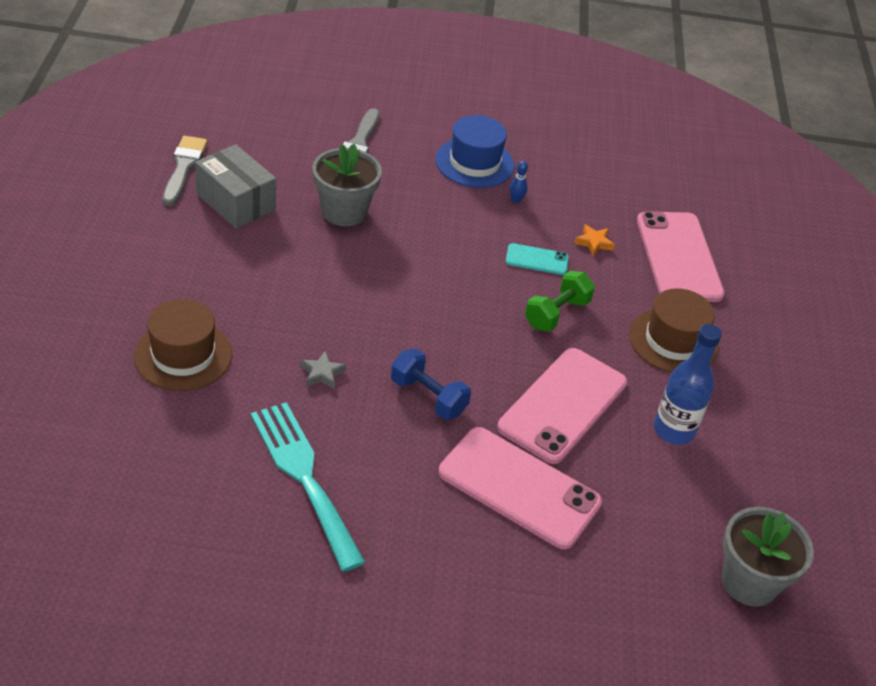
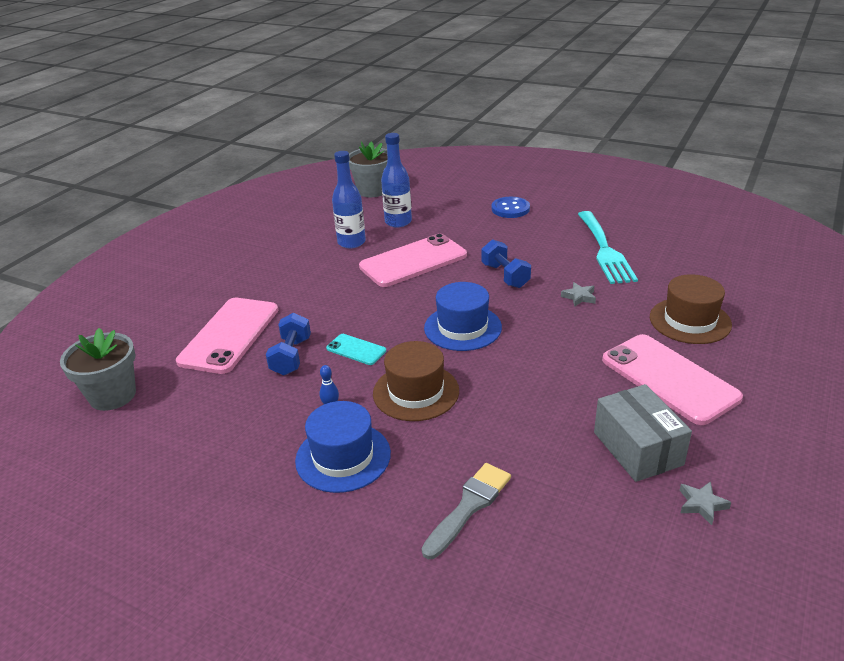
camera: 150 degrees left, 10 degrees down
grey brush [163,136,207,206] -> grey star [680,481,731,525]
grey flower pot [312,144,382,226] -> grey flower pot moved to [60,328,136,411]
pink phone [438,427,602,549] -> pink phone moved to [602,334,743,425]
green dumbbell [525,271,595,332] -> none
orange star [574,224,615,256] -> blue dumbbell [266,313,311,376]
brown hat [629,288,719,373] -> brown hat moved to [373,341,459,421]
none -> blue bottle [381,133,412,227]
none -> blue hat [424,282,502,351]
none -> blue button [492,197,530,218]

